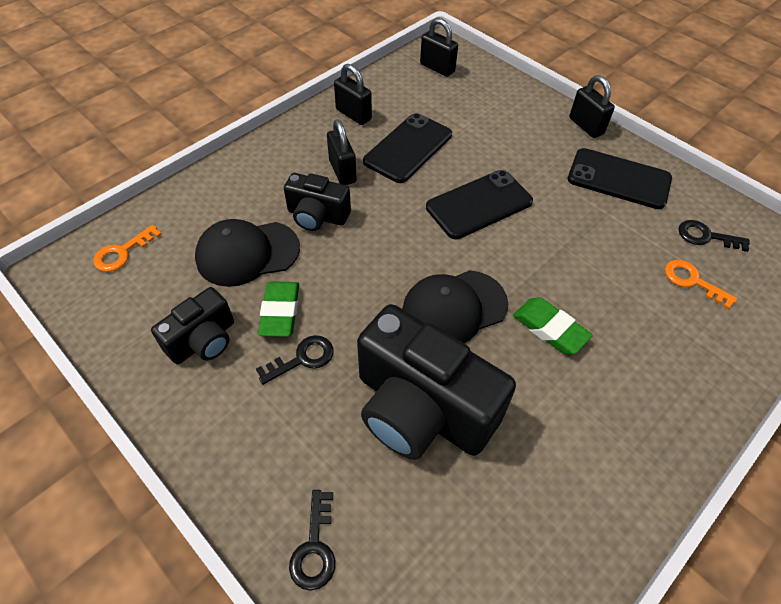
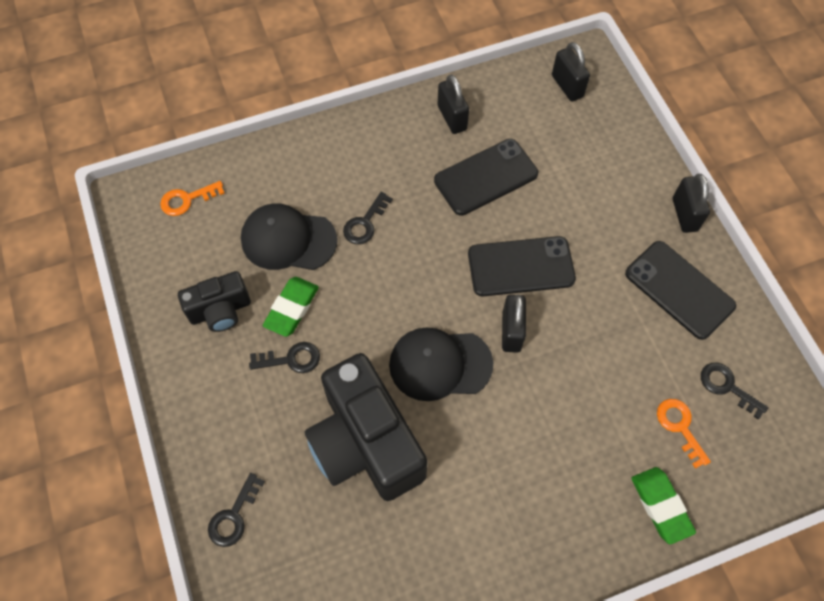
camera: 25 degrees right, 10 degrees up
black camera [284,173,351,231] -> black key [343,192,393,244]
black padlock [327,120,357,185] -> black padlock moved to [502,295,526,353]
green eraser [513,297,593,354] -> green eraser moved to [631,467,696,544]

